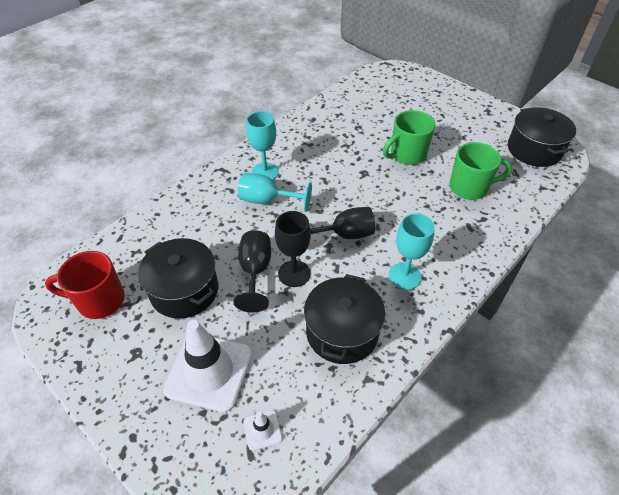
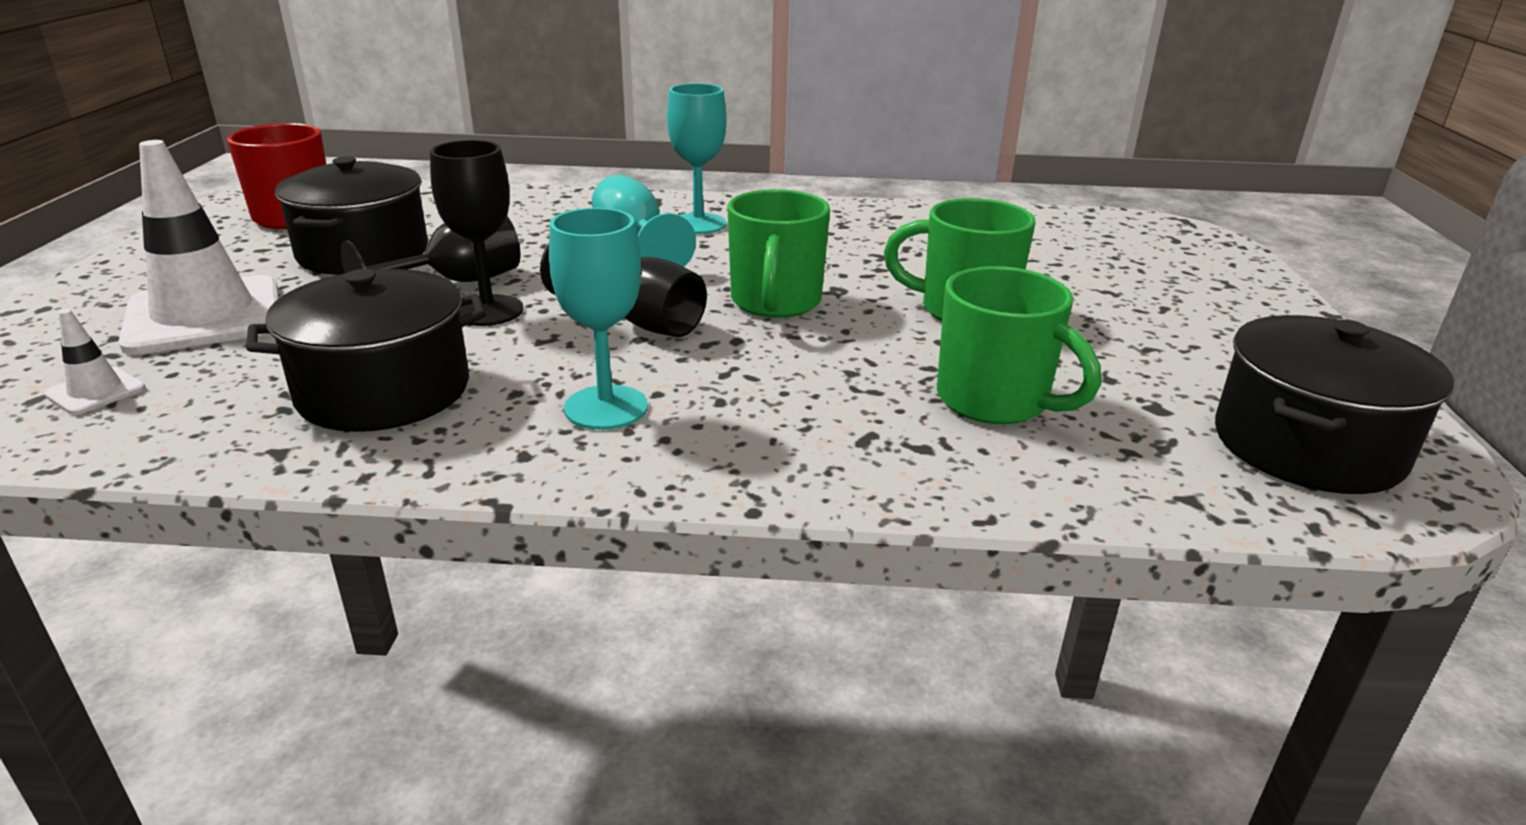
camera: 50 degrees right, 20 degrees down
none -> green mug [727,189,830,318]

